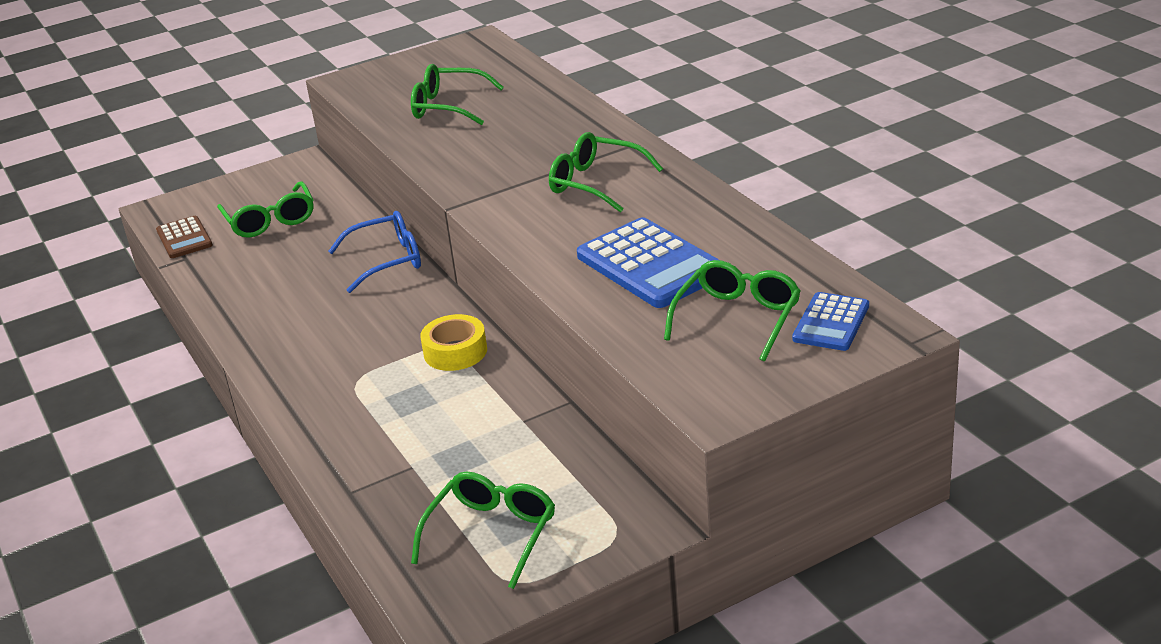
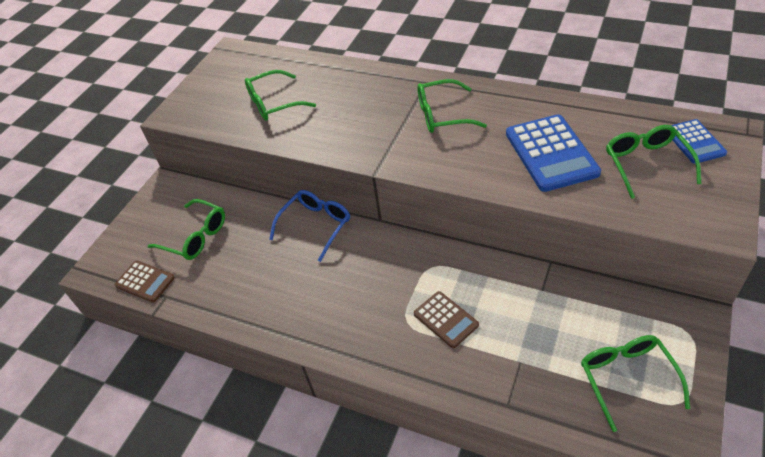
camera: 35 degrees left, 15 degrees up
yellow tape [420,314,487,371] -> none
blue calculator [577,217,719,308] -> blue calculator turned 60 degrees clockwise [506,114,601,192]
none -> brown calculator [414,291,479,348]

